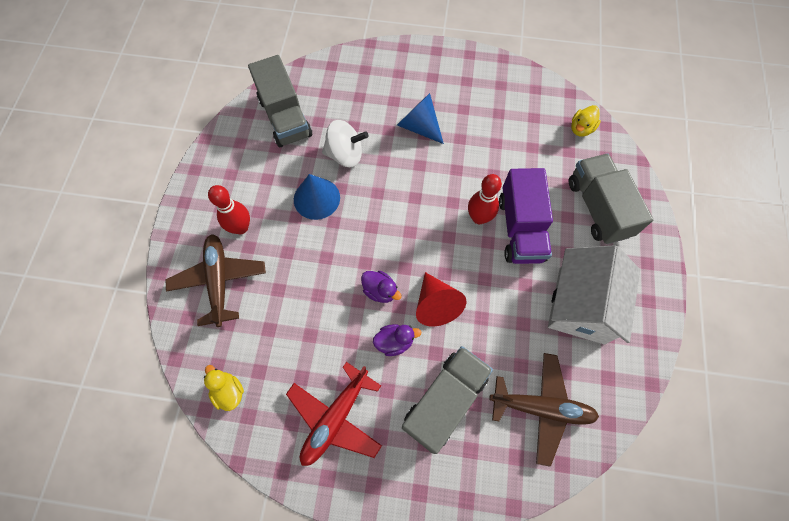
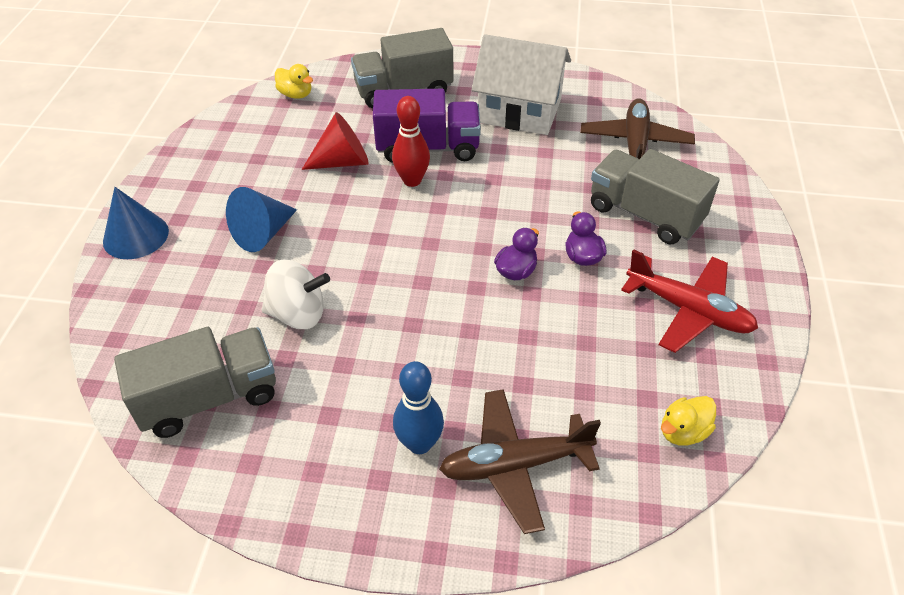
camera: 90 degrees left, 20 degrees down
red bowling pin [208,185,250,234] -> blue bowling pin [393,361,444,454]
blue cone [294,174,340,220] -> blue cone moved to [103,187,169,259]
white spinning top [322,120,369,167] -> white spinning top turned 90 degrees clockwise [262,260,330,329]
red cone [416,272,466,326] -> red cone moved to [302,112,369,170]

